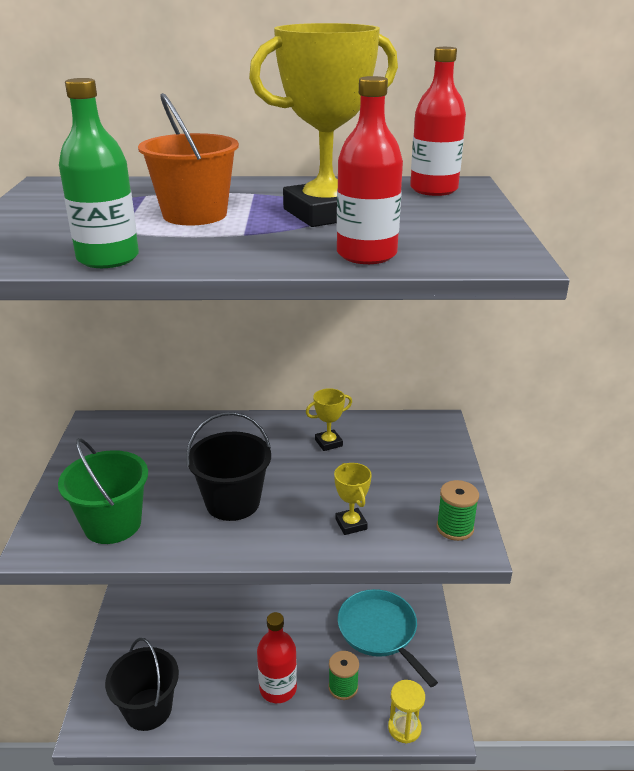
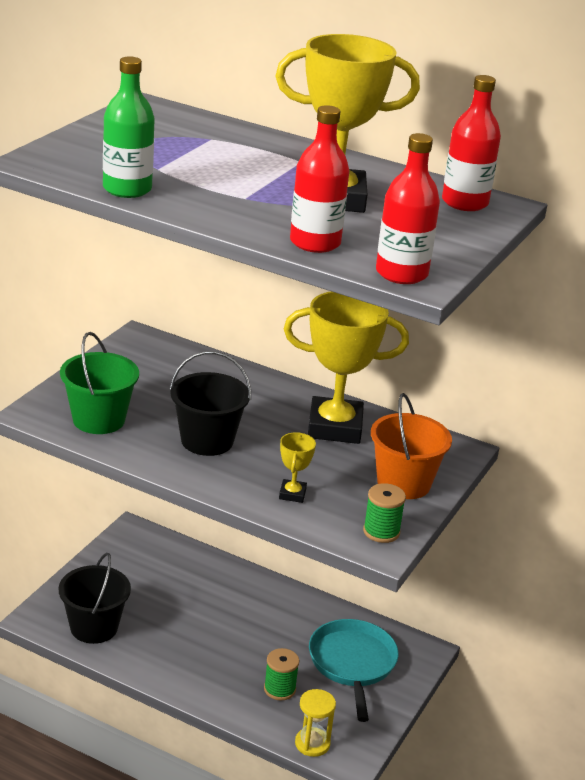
camera: 25 degrees right, 0 degrees up
orange bucket [138,93,239,225] -> orange bucket moved to [371,393,452,499]
red bottle [257,612,297,703] -> red bottle moved to [376,133,440,284]
yellow trophy [306,388,352,451] -> yellow trophy [284,291,409,444], size x2.32

